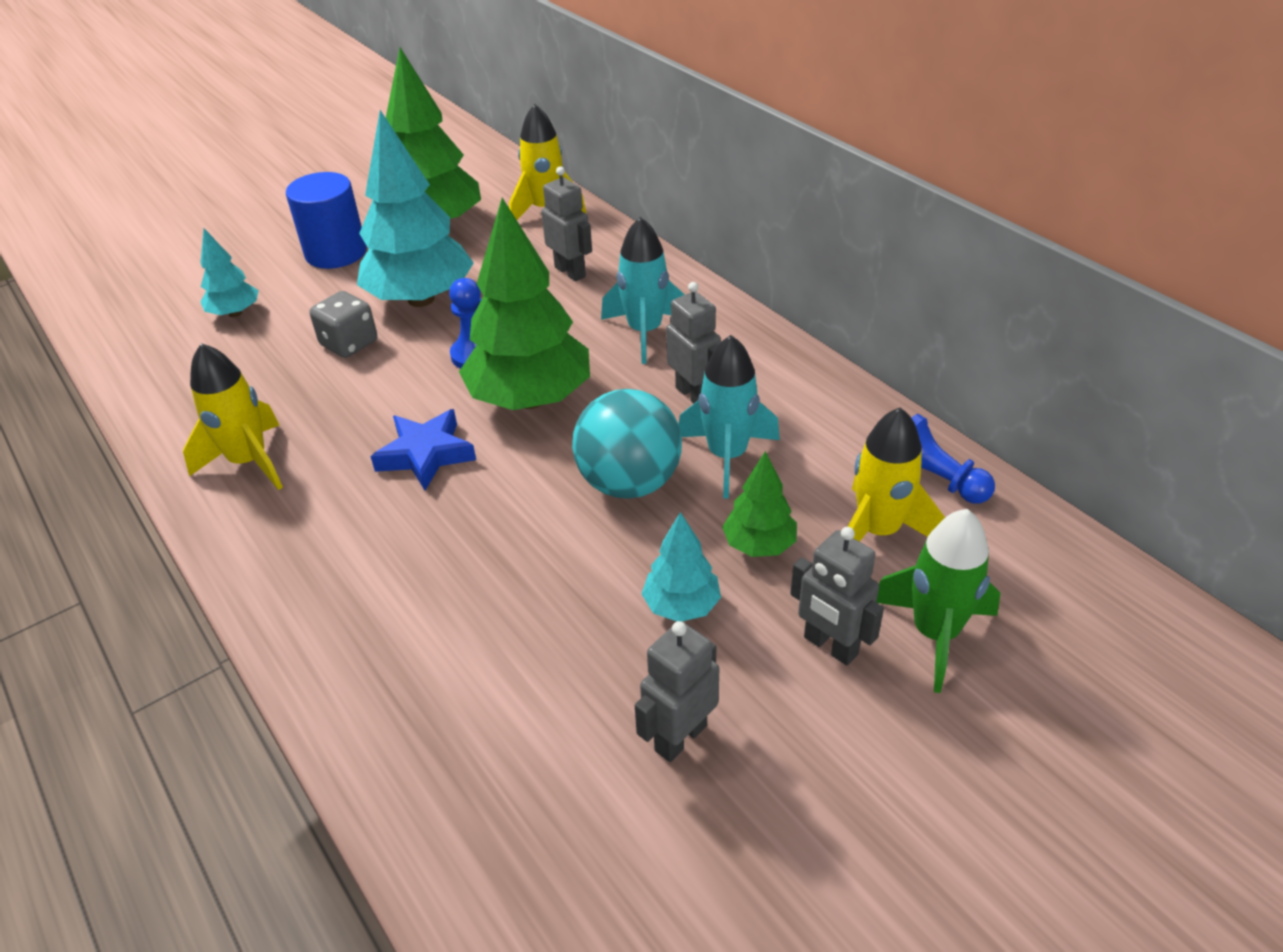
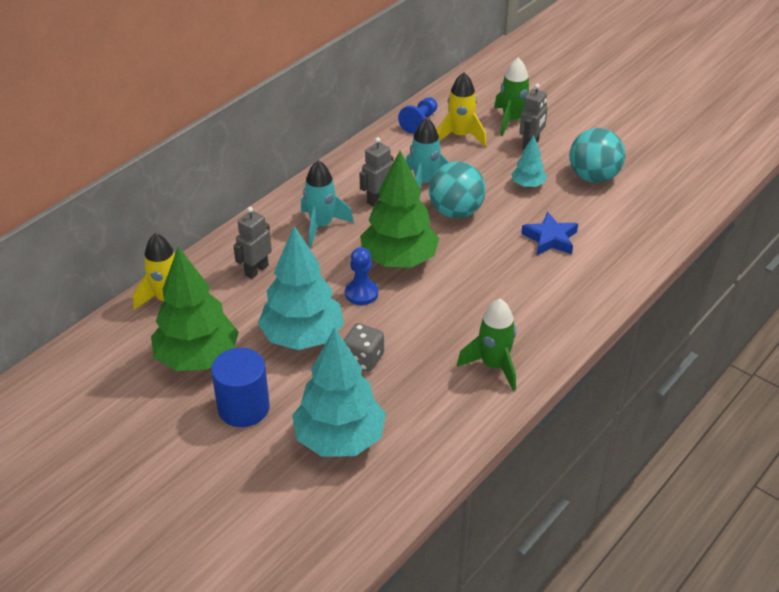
camera: 105 degrees left, 0 degrees up
yellow rocket [183,343,283,490] -> green rocket [457,299,516,391]
turquoise tree [200,228,259,317] -> turquoise tree [292,327,386,457], size x2.04
blue star [370,409,476,490] -> blue star moved to [521,212,578,255]
grey robot [635,621,719,762] -> turquoise ball [569,128,625,183]
green tree [722,451,797,557] -> none

